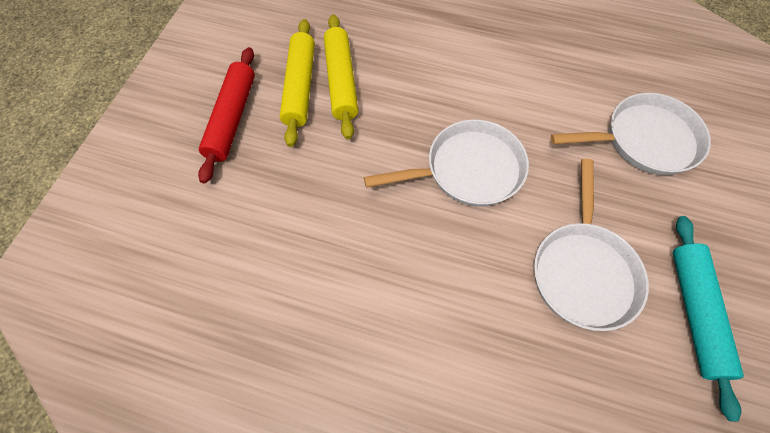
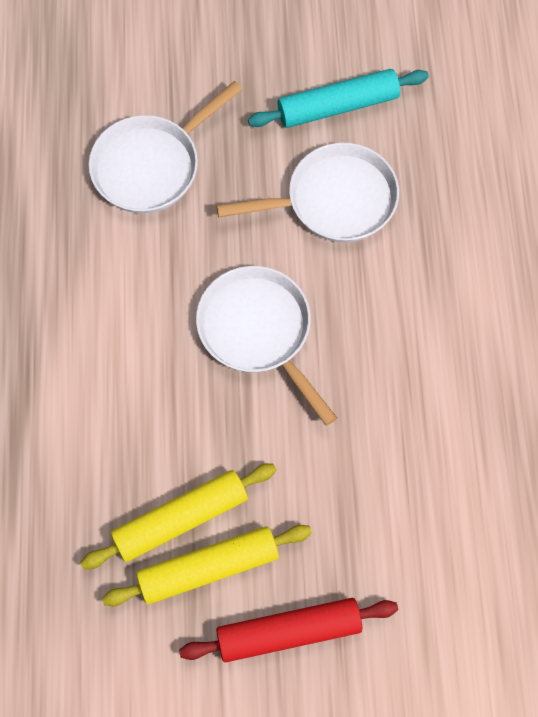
camera: 110 degrees left, 5 degrees up
white pan [551,93,711,175] -> white pan turned 105 degrees counterclockwise [89,81,243,214]

